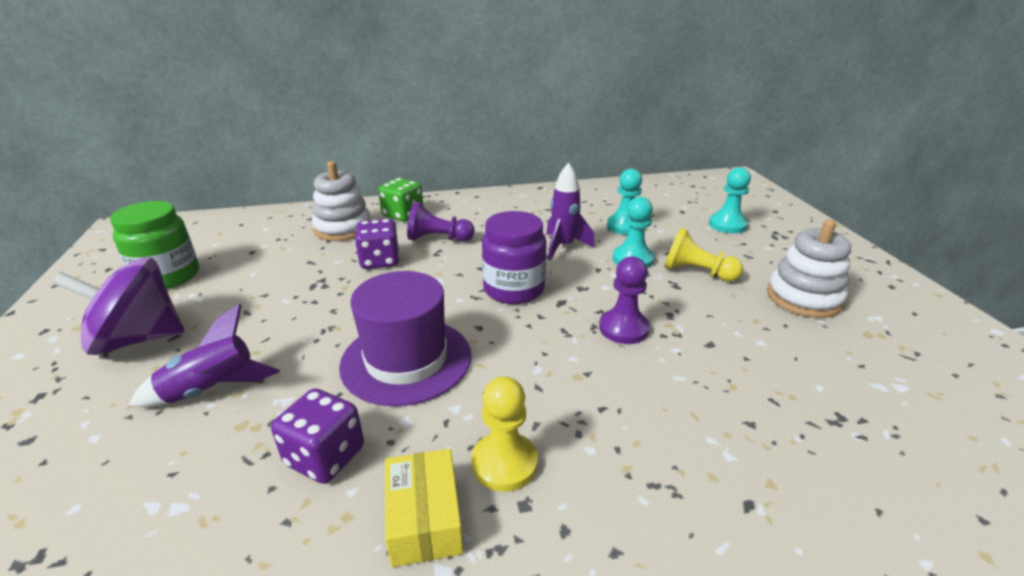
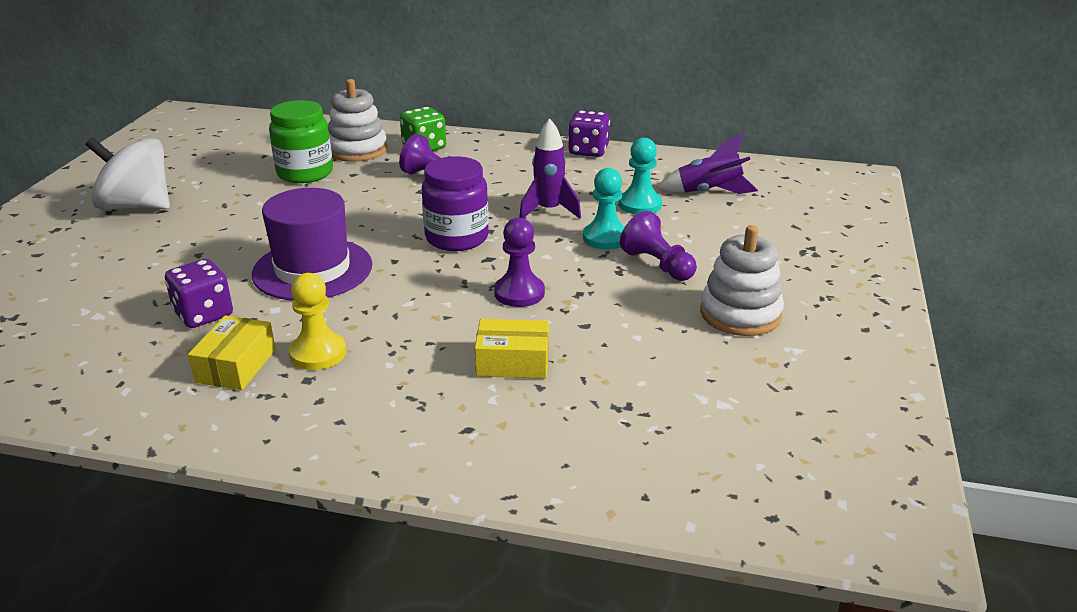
camera: 25 degrees right, 0 degrees up
purple spinning top [53,257,184,355] -> white spinning top [85,137,170,210]
green jar [110,201,199,289] -> green jar moved to [269,100,333,183]
purple rocket [129,304,280,407] -> purple rocket moved to [657,134,758,194]
purple dice [355,219,400,269] -> purple dice moved to [568,110,610,157]
yellow pawn [664,228,743,282] -> purple pawn [620,211,697,281]
turquoise pawn [709,167,751,233] -> none
none -> yellow box [475,319,549,379]

